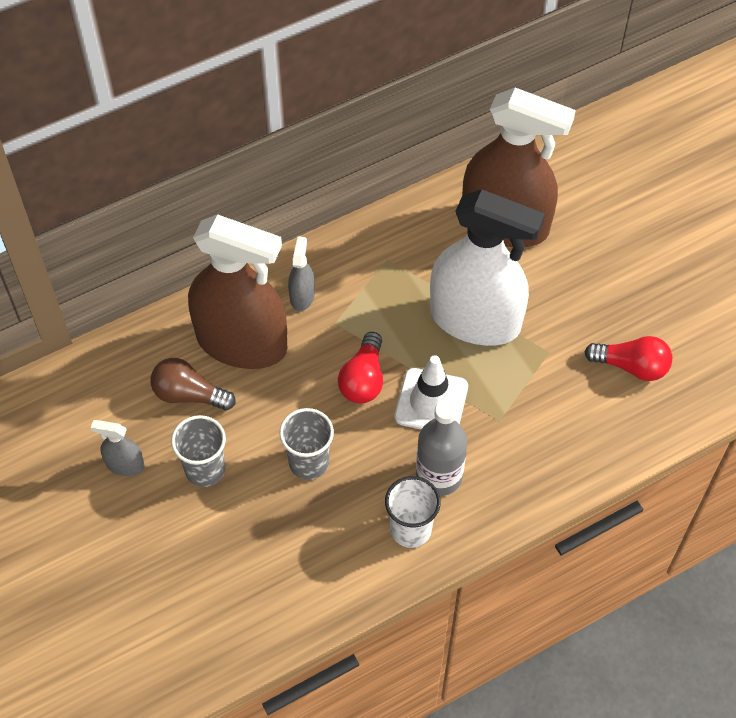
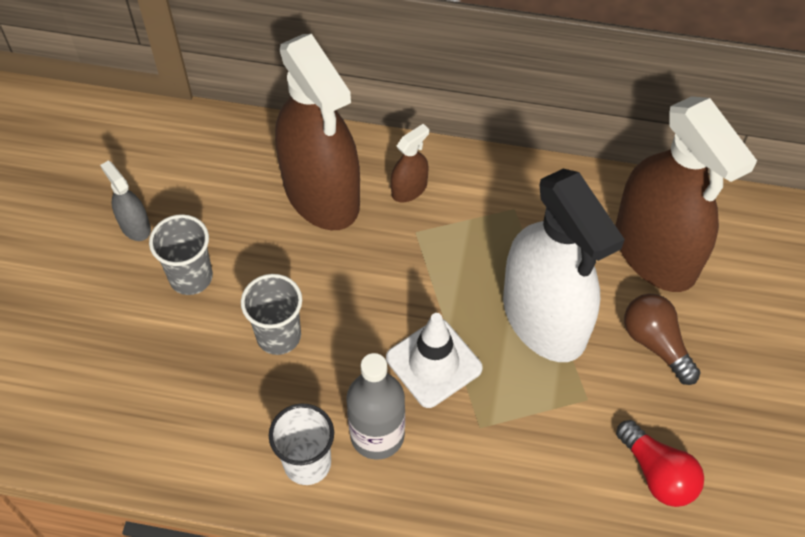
camera: 40 degrees right, 0 degrees up
brown light bulb [150,358,236,411] -> brown light bulb moved to [624,293,700,385]
grey spray bottle [288,236,315,311] -> brown spray bottle [391,124,429,202]
red light bulb [338,332,383,403] -> none

